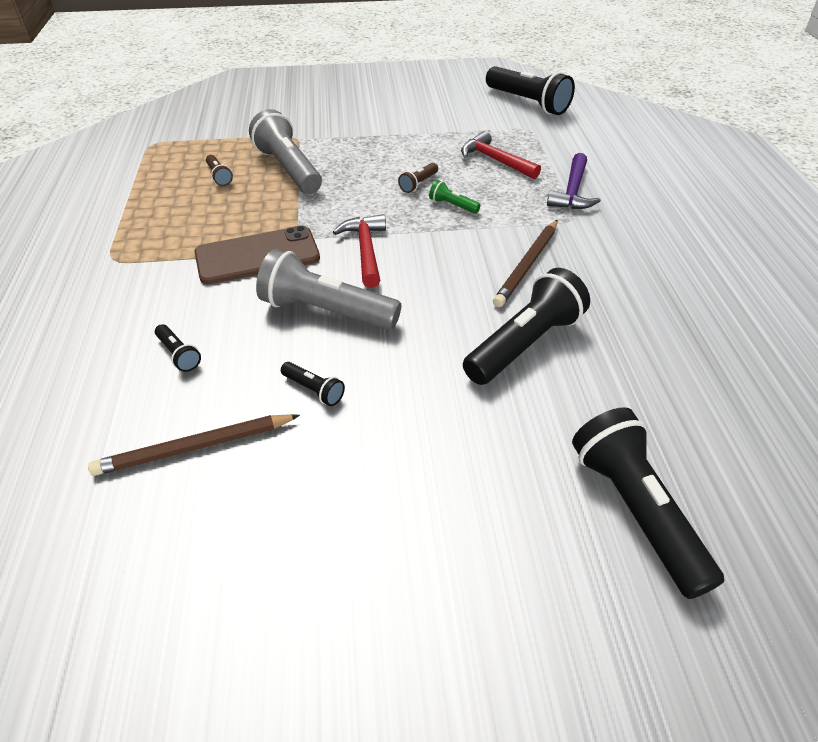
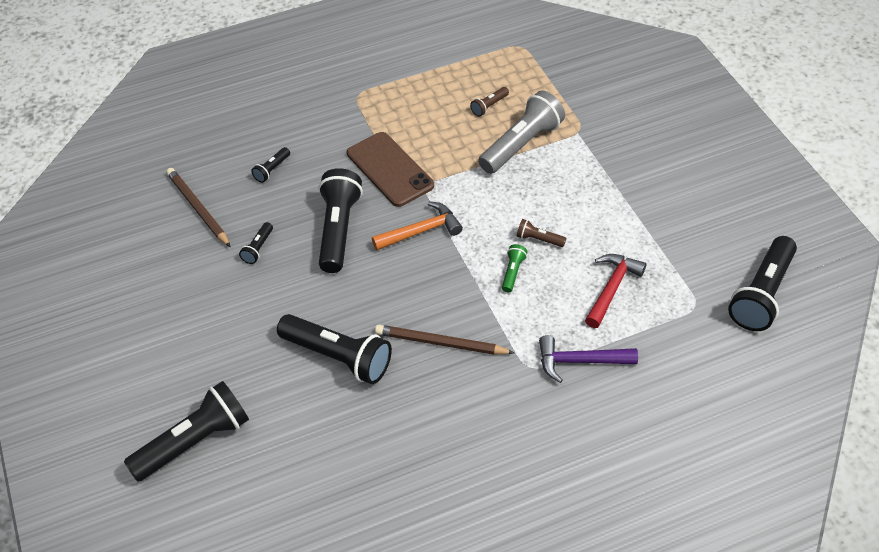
camera: 75 degrees right, 5 degrees up
grey flashlight [256,249,401,330] -> black flashlight [319,168,363,273]
red hammer [333,214,386,288] -> orange hammer [372,202,463,250]

